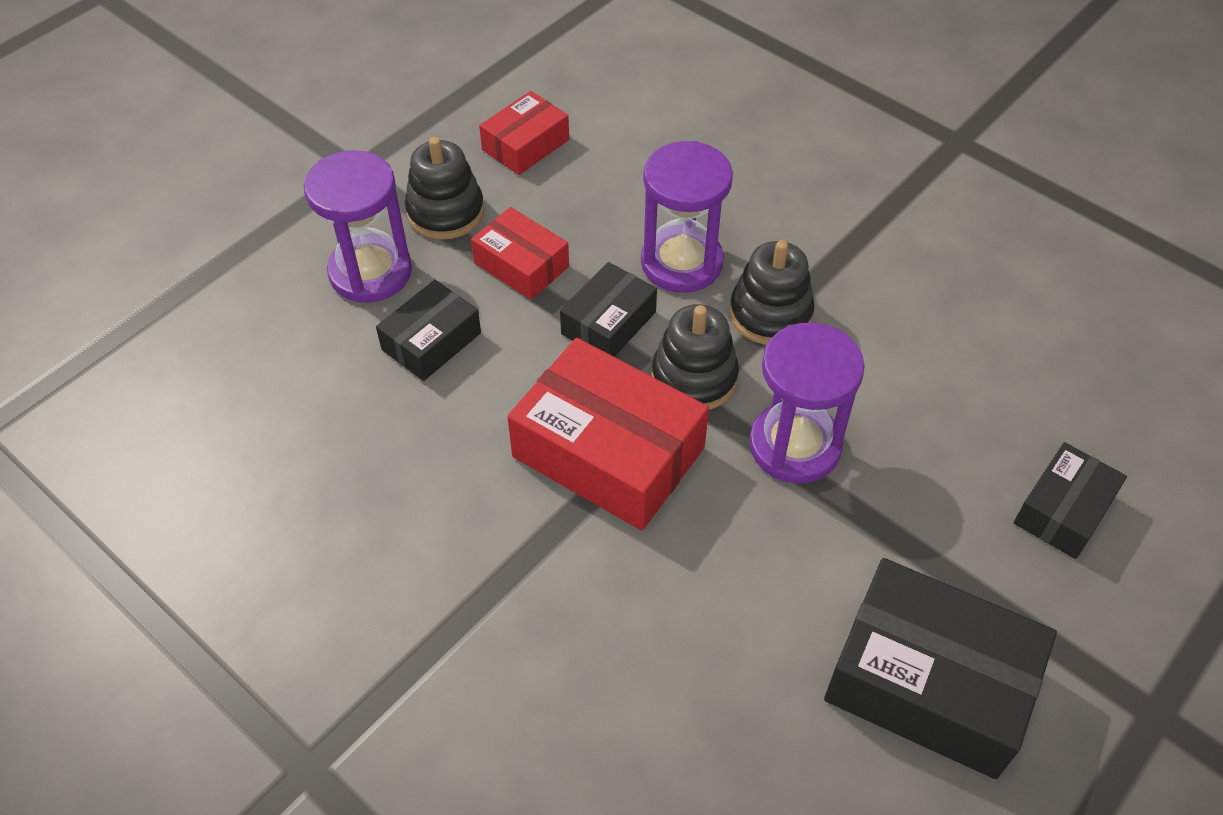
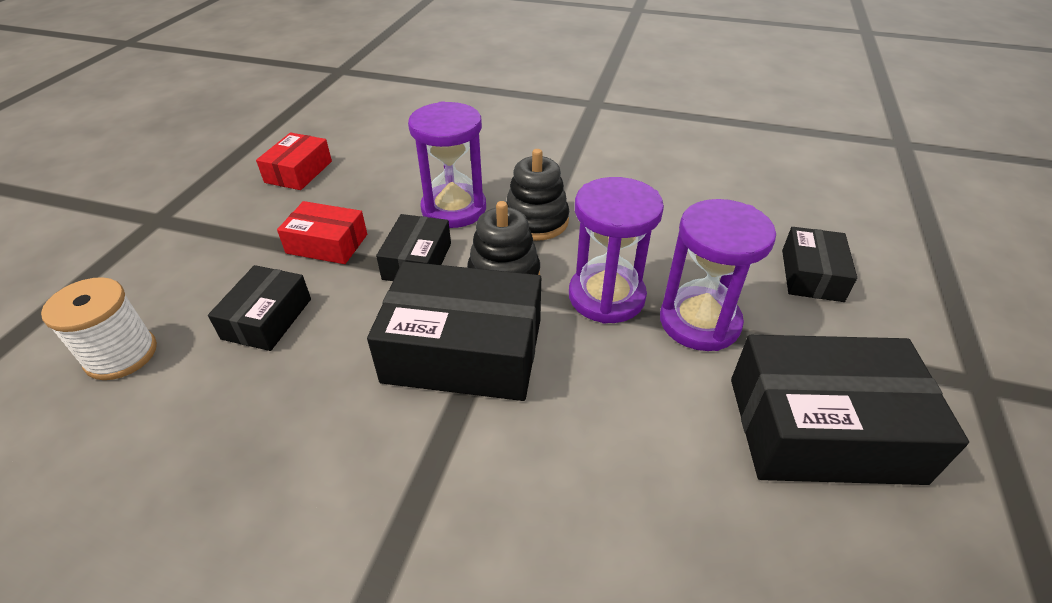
camera: 25 degrees left, 10 degrees down
purple hourglass [304,150,412,303] -> purple hourglass moved to [660,199,776,351]
black stacking toy [405,137,484,240] -> none
red box [507,338,709,531] -> black box [367,261,541,401]
none -> white spool [41,277,157,380]

